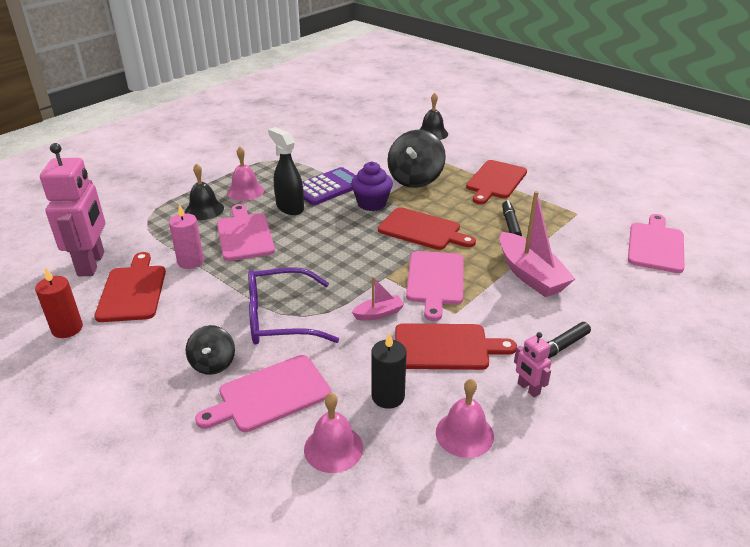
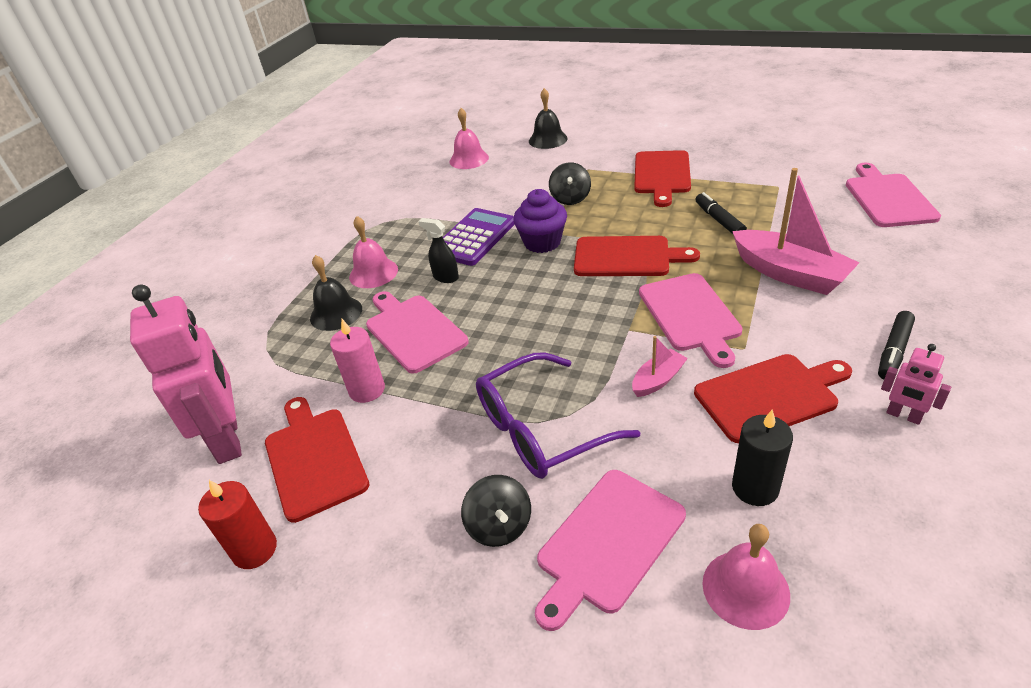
camera: 15 degrees left, 5 degrees up
black spray bottle [268,127,304,215] -> black spray bottle [418,218,459,283], size x0.61
black spinning top [387,130,446,188] -> black spinning top [549,162,591,205], size x0.57
pink bell [436,379,494,458] -> pink bell moved to [450,108,489,169]

